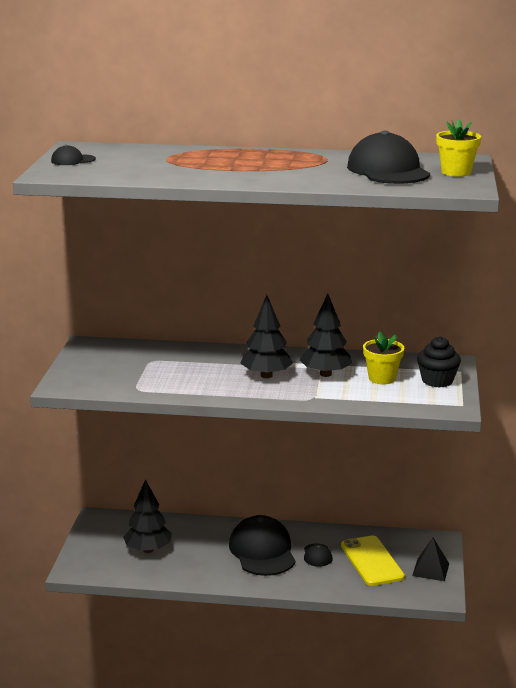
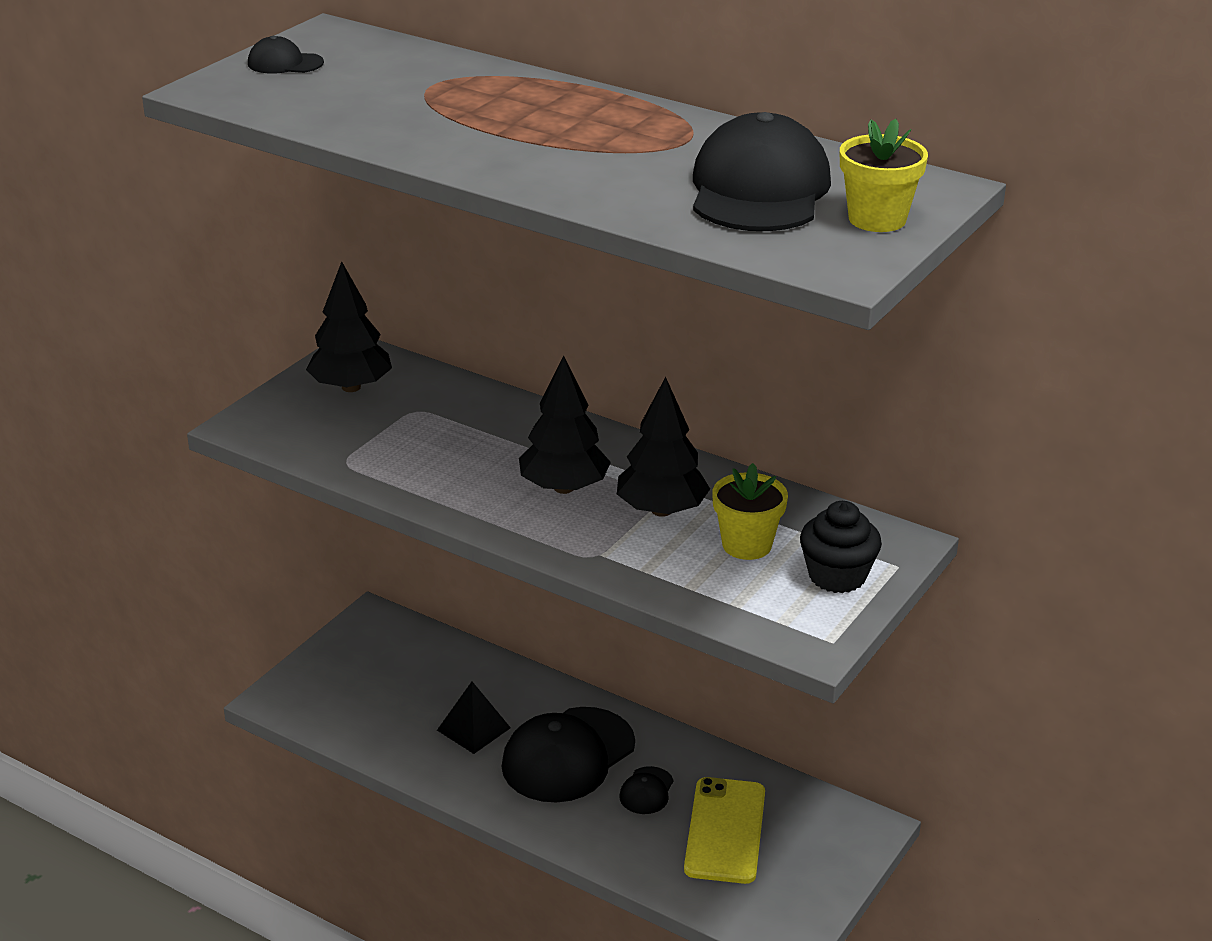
camera: 25 degrees right, 10 degrees up
black tree [123,479,172,553] -> black tree moved to [306,261,392,392]
black cap [229,515,295,576] -> black cap turned 150 degrees counterclockwise [501,707,635,803]
black pyramid [412,538,449,581] -> black pyramid moved to [437,682,511,754]

